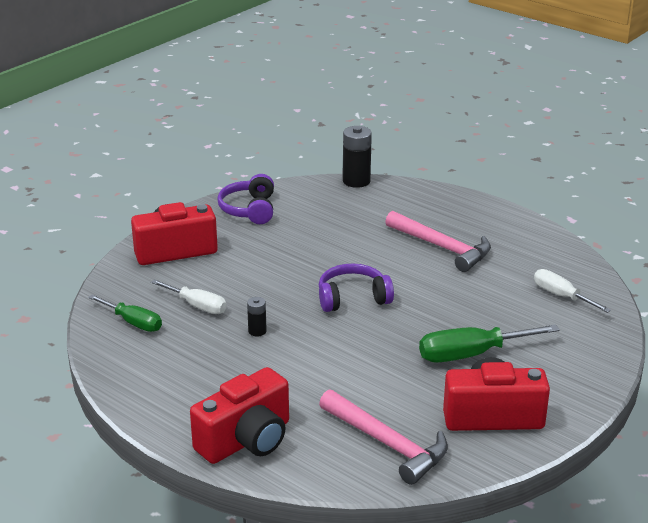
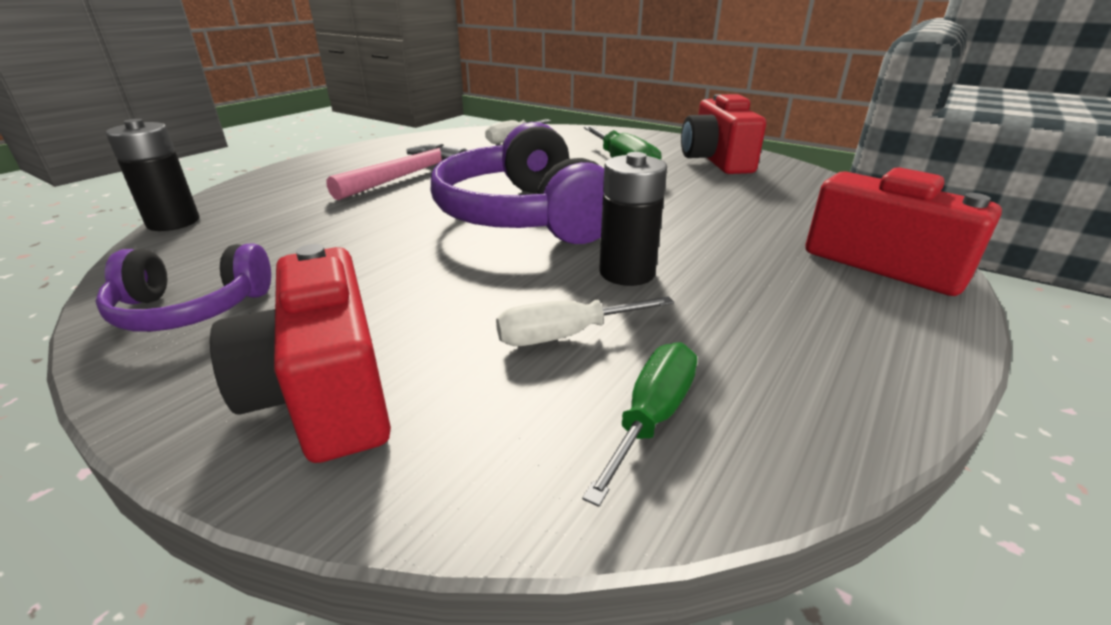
camera: 95 degrees left, 0 degrees up
white screwdriver [151,279,227,314] -> white screwdriver turned 135 degrees counterclockwise [496,296,674,346]
black battery [247,297,267,337] -> black battery [599,152,667,286], size x1.88
purple headphones [319,264,394,312] -> purple headphones [431,122,604,244], size x1.79
pink hammer [319,390,448,485] -> none

